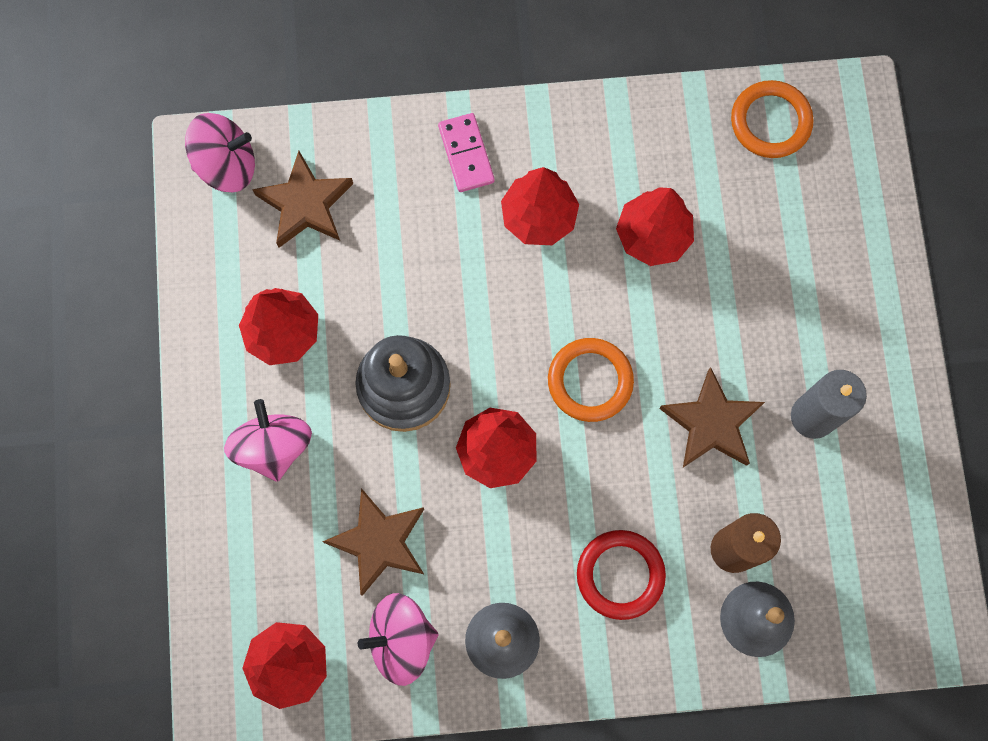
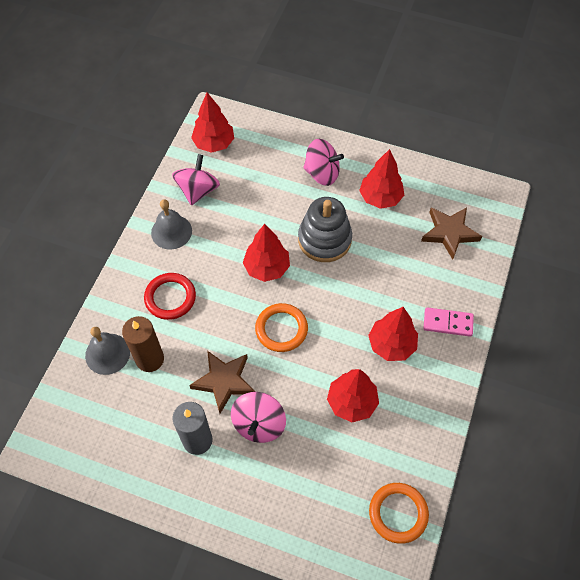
camera: 115 degrees right, 15 degrees down
pink spinning top [185,113,255,192] -> pink spinning top moved to [231,392,286,443]
brown star [322,488,424,596] -> none

